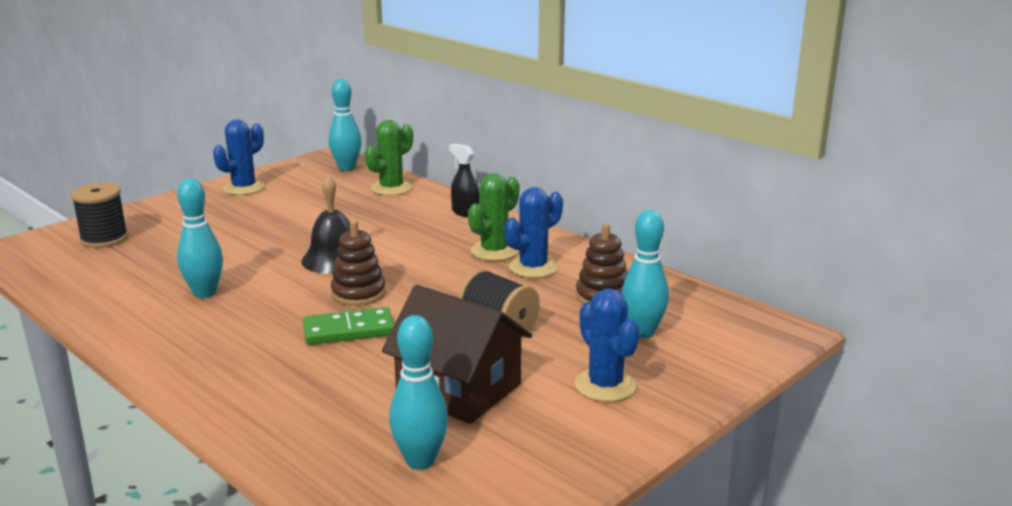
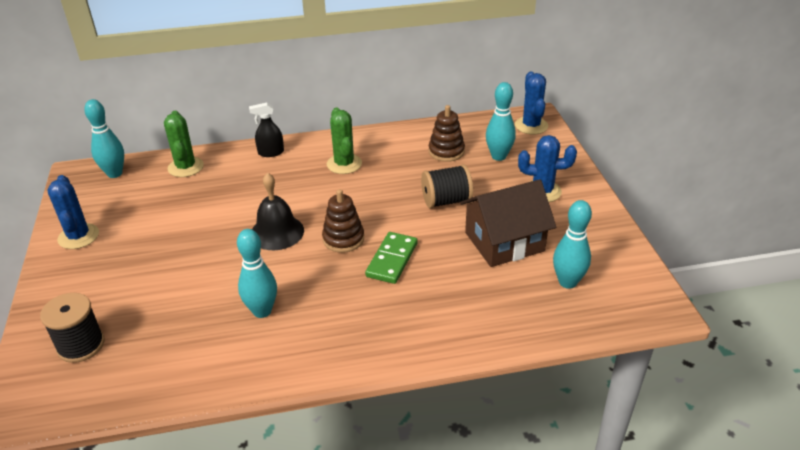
camera: 55 degrees left, 15 degrees up
blue cactus [505,187,563,278] -> blue cactus moved to [515,72,548,134]

